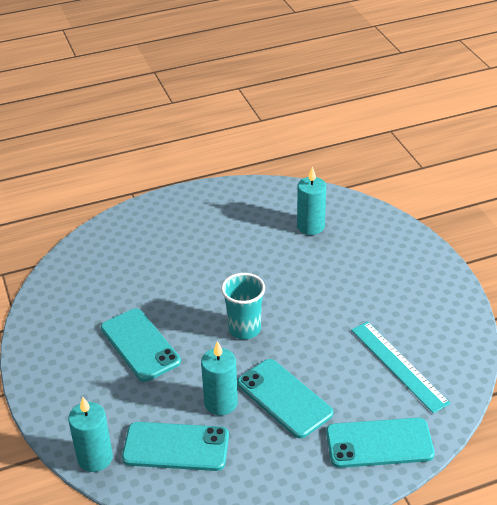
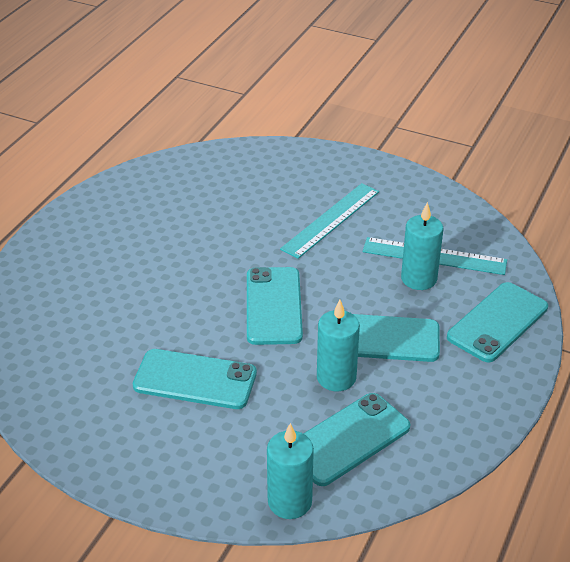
camera: 45 degrees left, 0 degrees up
turquoise cup [221,273,265,340] -> turquoise phone [247,267,303,345]
turquoise candle [297,166,326,235] -> turquoise candle moved to [401,202,443,290]
none -> turquoise ruler [280,183,379,259]

